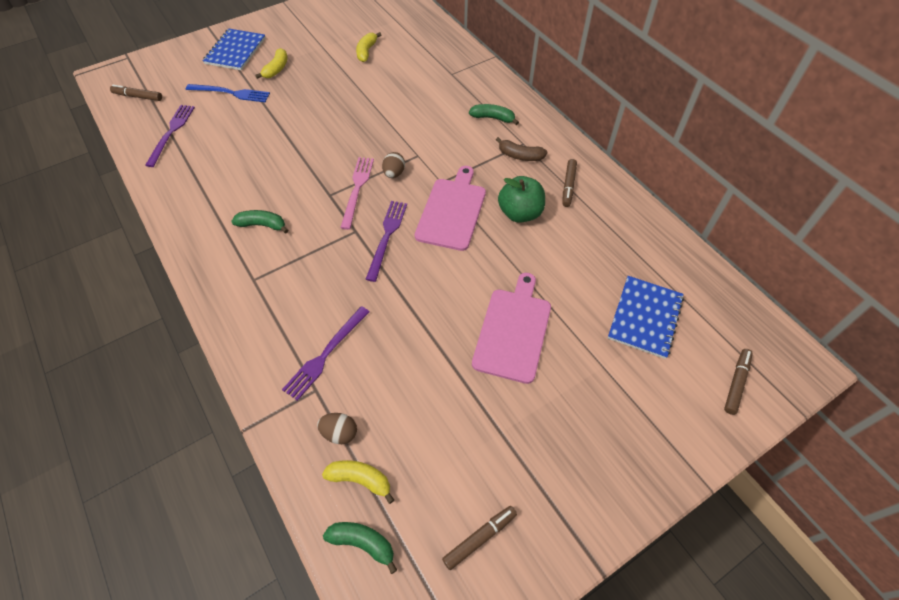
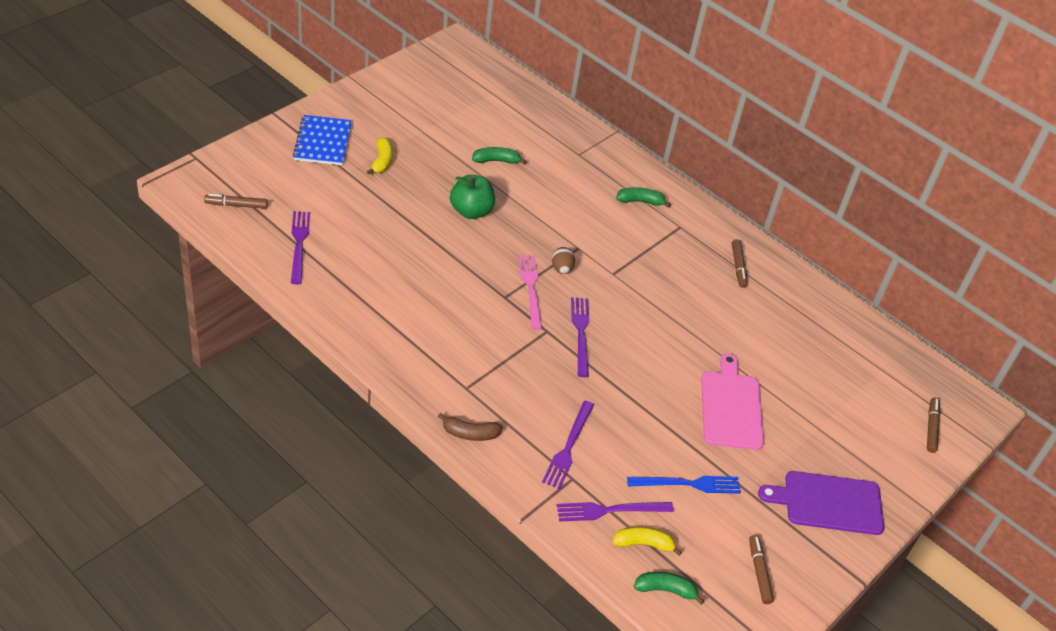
camera: 20 degrees left, 10 degrees down
blue fork [186,84,270,102] -> blue fork moved to [627,476,741,494]
green banana [231,210,288,233] -> green banana moved to [472,147,526,164]
brown egg [317,413,357,444] -> purple fork [557,502,674,522]
yellow banana [356,32,381,62] -> none
pink cutting board [415,166,486,251] -> none
brown marker [442,506,517,570] -> brown marker turned 45 degrees counterclockwise [749,535,774,604]
brown banana [496,137,547,161] -> brown banana moved to [438,413,503,441]
green apple [498,176,545,223] -> green apple moved to [450,175,495,219]
blue notebook [608,276,684,359] -> none
none -> purple cutting board [758,471,885,535]

